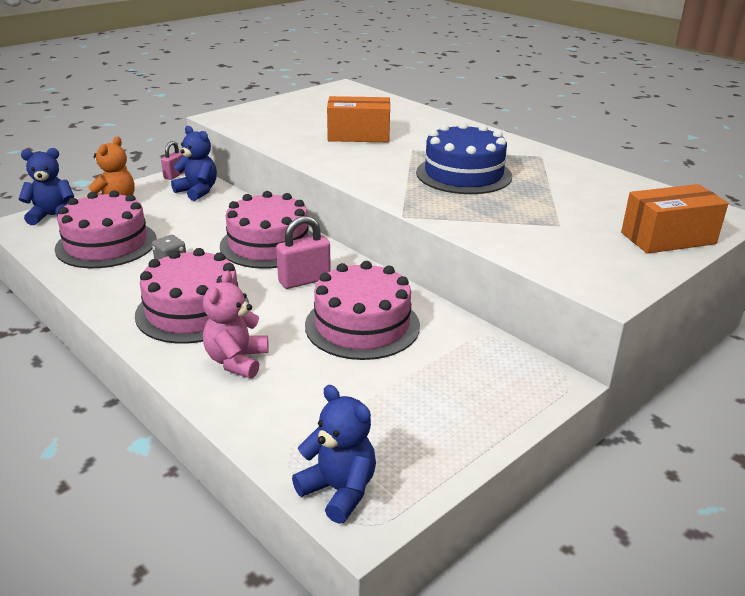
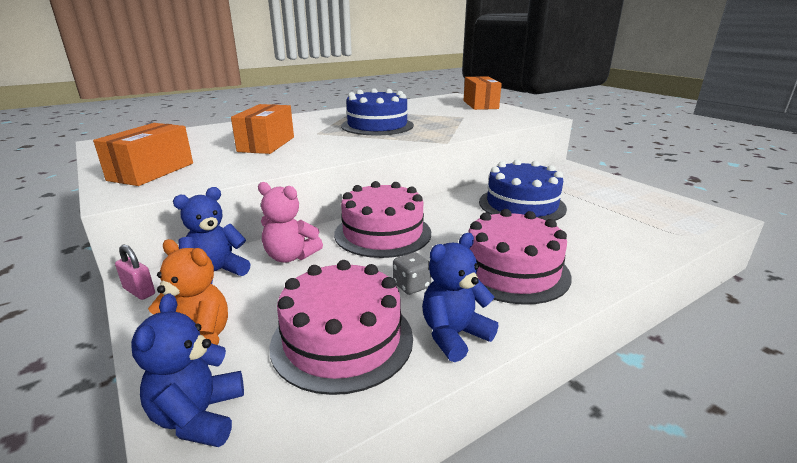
camera: 80 degrees left, 5 degrees down
pink teddy bear [203,270,269,378] -> pink teddy bear moved to [258,182,323,263]
pink padlock [276,216,331,289] -> none
blue teddy bear [292,385,376,524] -> blue teddy bear moved to [422,233,498,362]
pink cake [305,261,420,360] -> blue cake [479,159,567,221]
none -> orange box [93,123,193,186]

